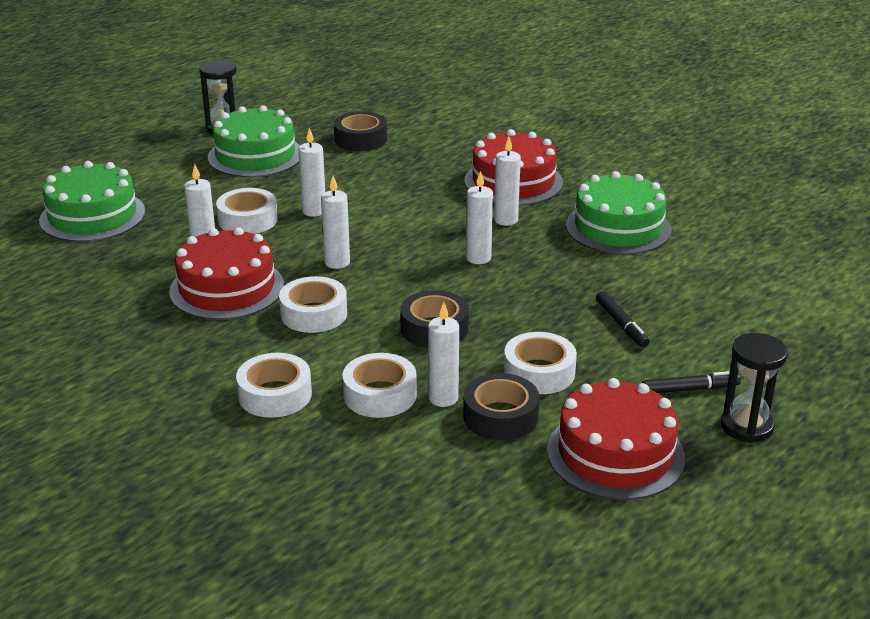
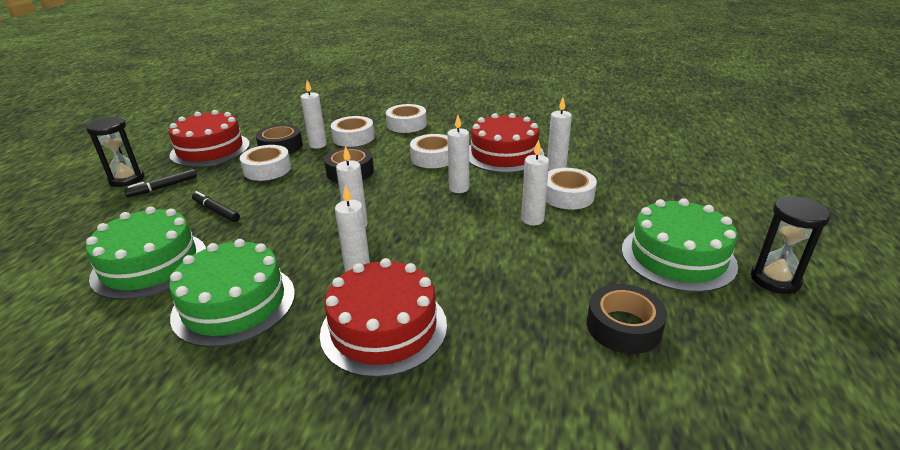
camera: 150 degrees right, 0 degrees up
green cake [39,161,145,242] -> green cake moved to [86,207,206,300]

